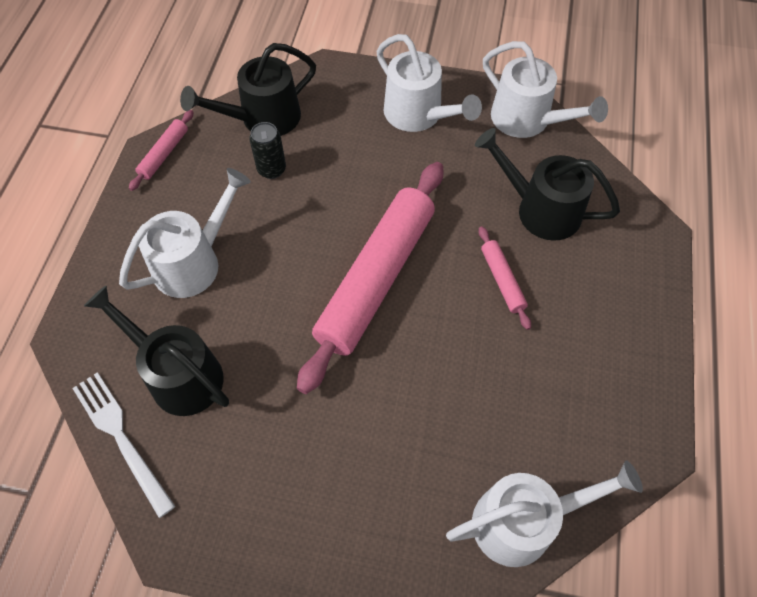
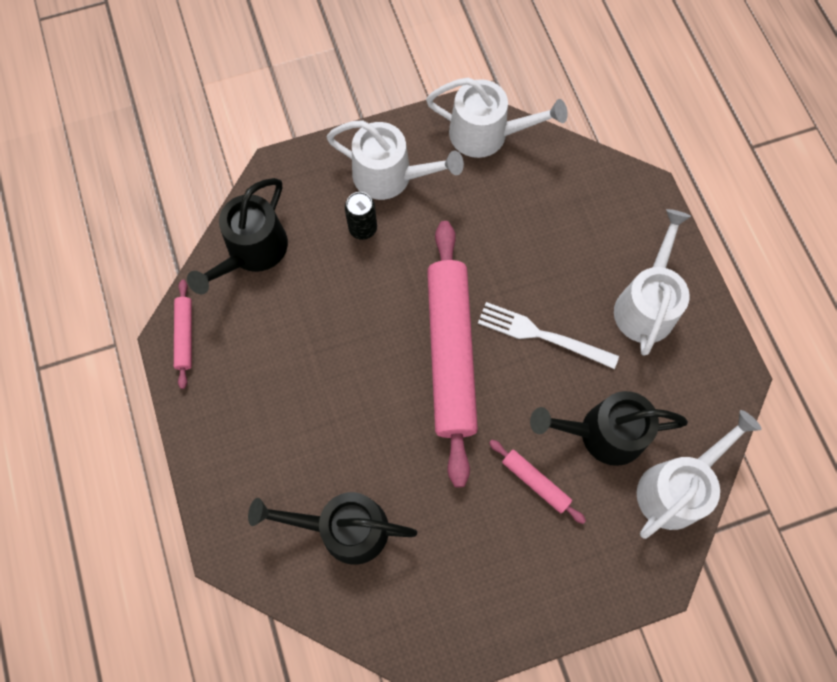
camera: 30 degrees left, 10 degrees up
white fork [72,372,175,518] -> white fork moved to [478,302,619,369]
white watering can [119,168,251,298] -> white watering can moved to [614,209,691,356]
black can [249,122,286,179] -> black can moved to [345,192,377,240]
black watering can [475,128,620,241] -> black watering can moved to [530,391,688,466]
pink rolling pin [478,226,531,330] -> pink rolling pin moved to [489,440,586,524]

